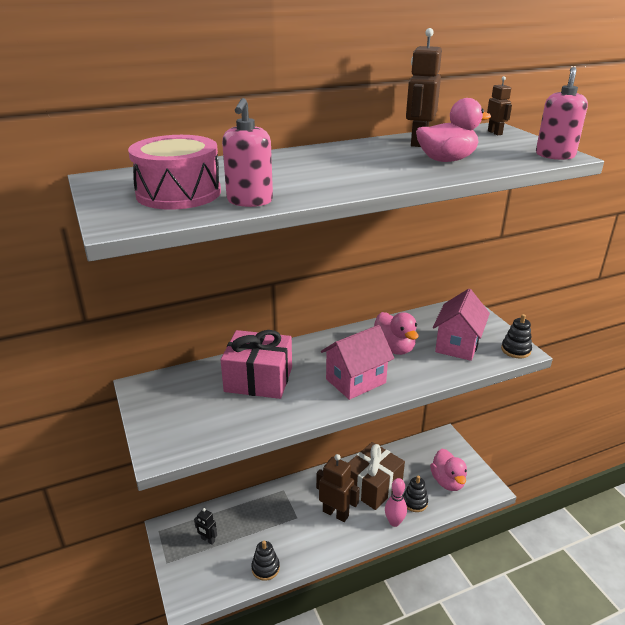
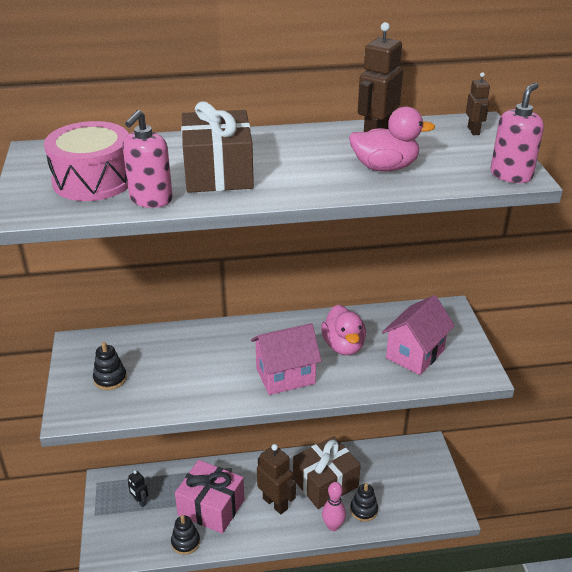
camera: 15 degrees right, 5 degrees up
pink gift [221,330,292,399] -> pink gift moved to [175,460,244,534]
pink duck [430,449,467,491] -> none
black stacking toy [501,314,532,358] -> black stacking toy moved to [93,342,127,390]
none -> brown gift [181,101,254,193]

